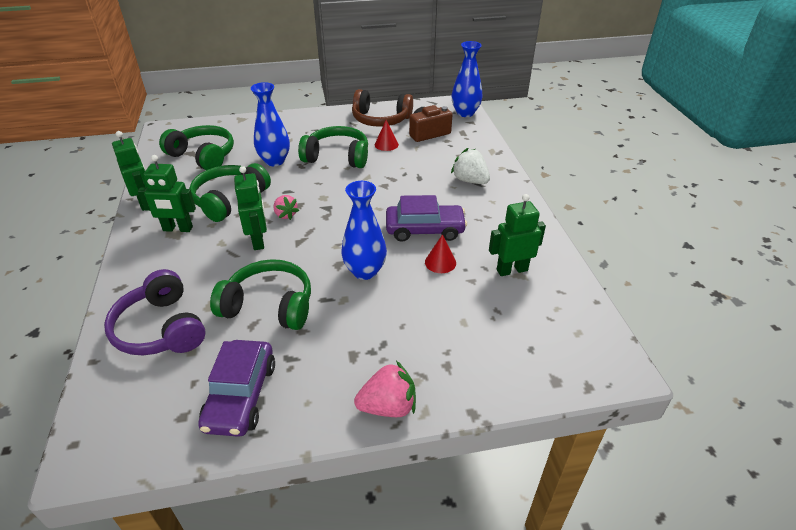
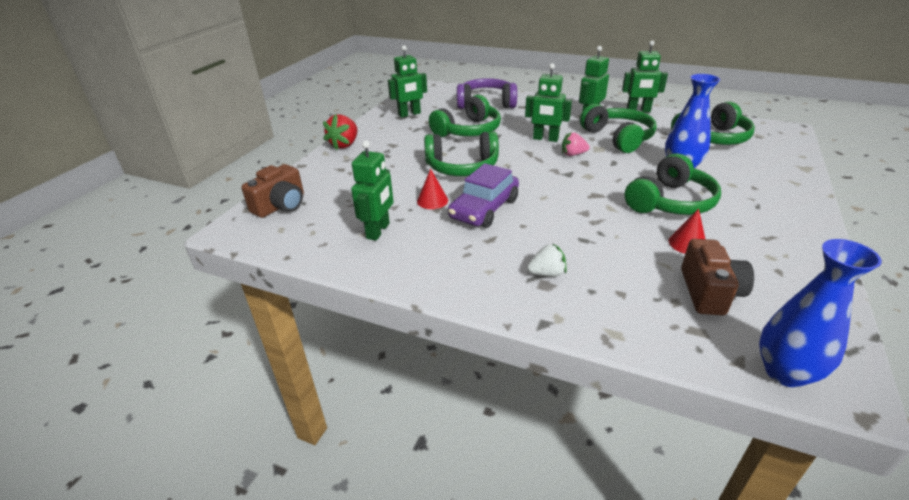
camera: 125 degrees right, 5 degrees down
purple car [198,340,275,437] -> green robot [388,45,427,118]
blue vase [341,181,387,280] -> green headphones [424,131,499,176]
brown headphones [352,89,413,127] -> none
pink strawberry [354,361,416,417] -> red strawberry [323,114,358,150]
white strawberry [451,148,490,184] -> white strawberry [527,243,566,277], size x0.67
none -> brown camera [241,164,304,218]

